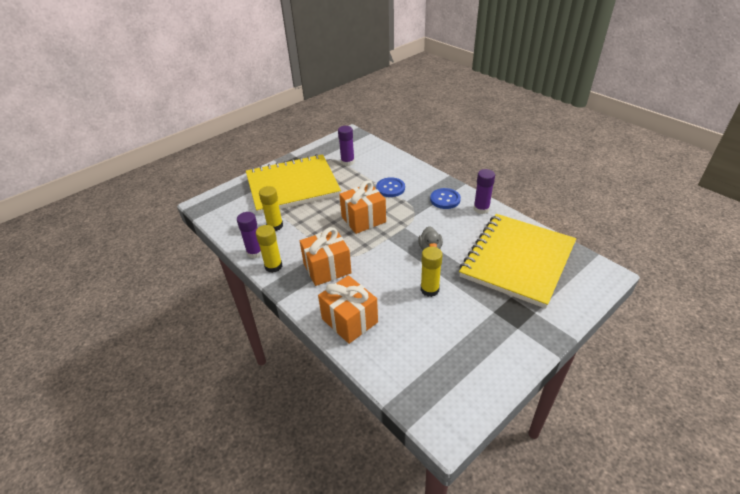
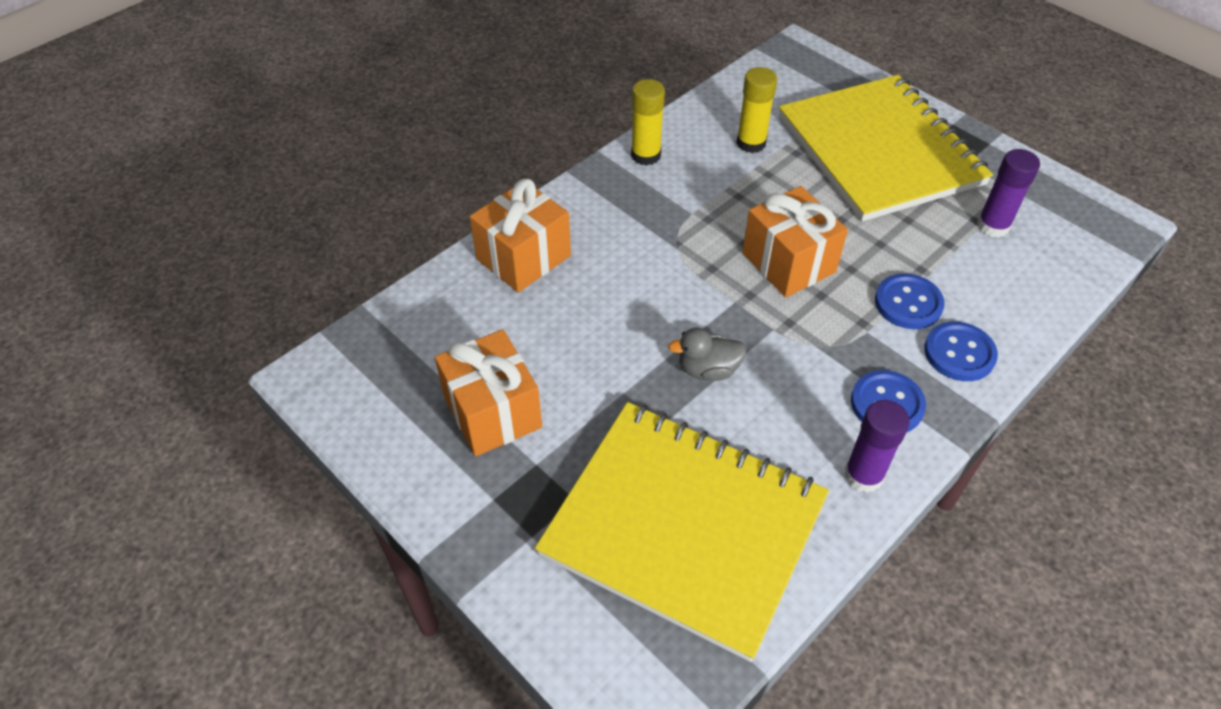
camera: 85 degrees right, 10 degrees up
purple glue stick [237,212,262,259] -> none
orange gift [300,227,352,286] -> orange gift moved to [435,329,542,456]
yellow glue stick [421,247,443,297] -> none
none -> blue button [924,321,998,381]

